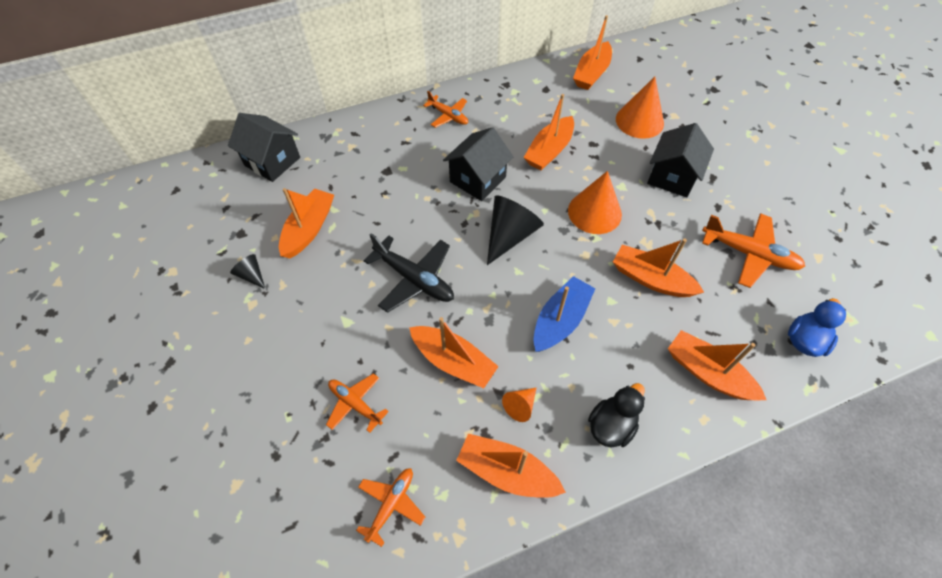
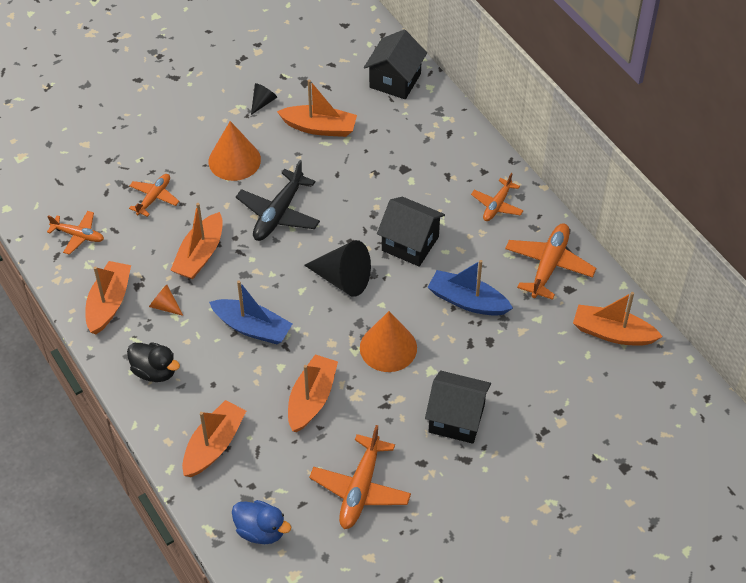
camera: 80 degrees right, 5 degrees down
orange boat [523,94,574,170] -> blue boat [428,260,513,316]
orange cone [616,77,664,139] -> orange cone moved to [209,121,261,181]
none -> orange plane [505,223,596,300]

